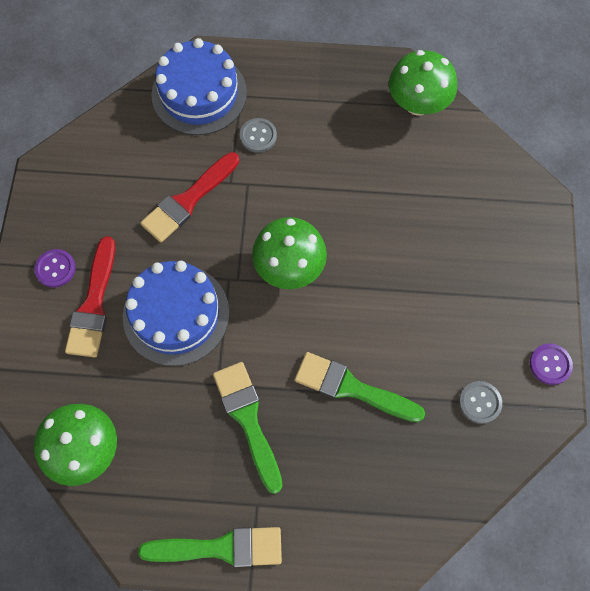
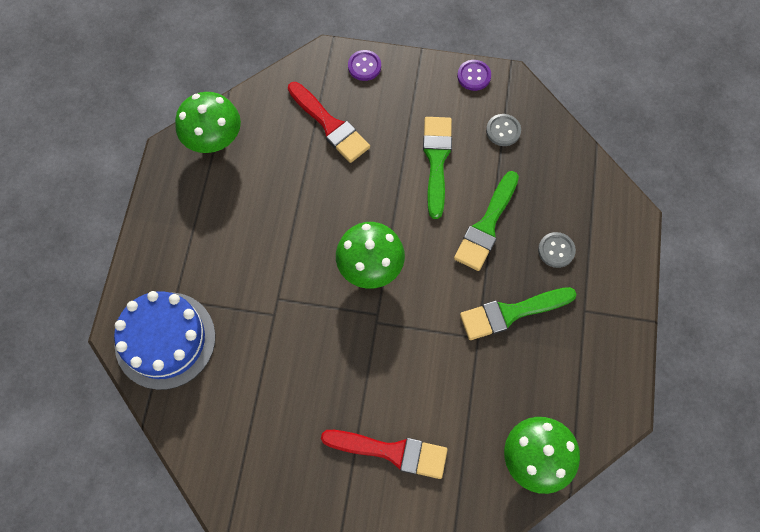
camera: 85 degrees left, 0 degrees up
purple button [34,249,76,288] -> purple button moved to [348,50,381,81]
blue cake [123,261,230,366] -> none
green brush [138,527,282,567] -> green brush moved to [423,117,452,219]
red brush [140,152,239,243] -> red brush moved to [288,82,370,163]
grey button [240,118,277,153] -> grey button moved to [538,232,576,268]

